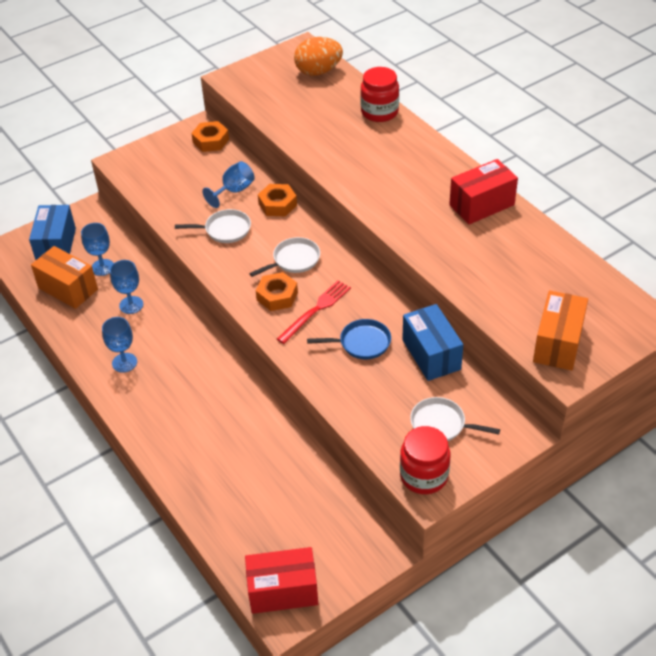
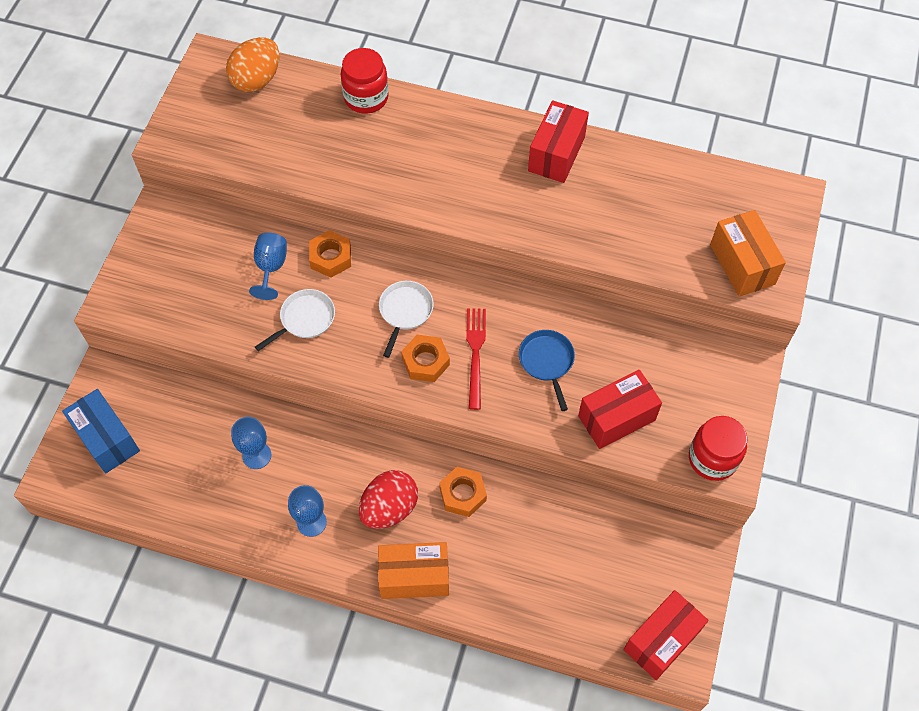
camera: 40 degrees left, 15 degrees up
orange box [31,246,98,309] -> orange box moved to [378,542,449,599]
blue goblet [81,223,114,276] -> none
orange nut [191,121,229,152] -> orange nut moved to [439,467,487,517]
blue pan [307,319,391,359] -> blue pan turned 60 degrees counterclockwise [519,330,575,411]
blue box [402,304,463,381] -> none
white pan [410,397,500,441] -> none
none -> red egg [359,470,418,529]
none -> red box [578,370,662,449]

